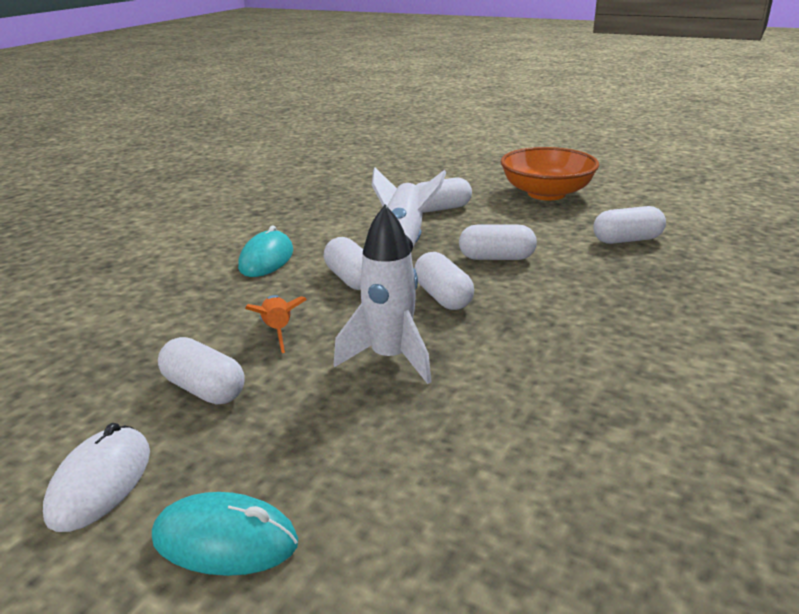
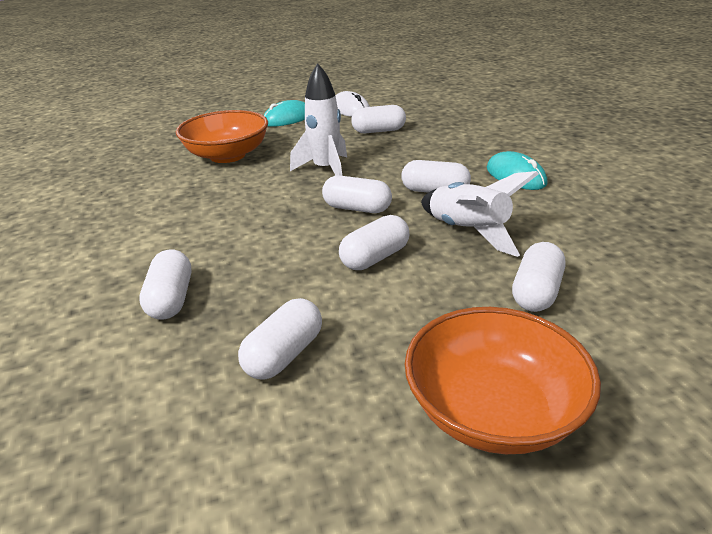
camera: 135 degrees right, 5 degrees up
orange rocket [245,295,307,353] -> none
none -> white capsule [139,249,191,320]
none -> orange bowl [176,110,268,163]

